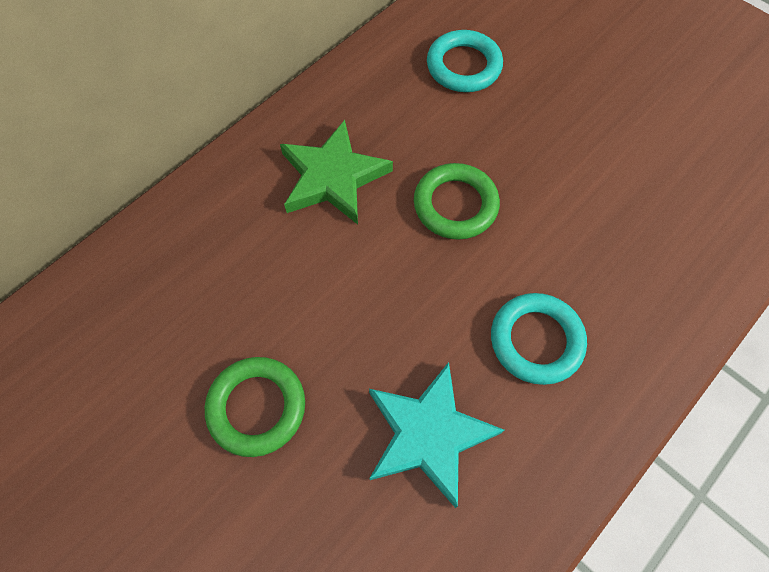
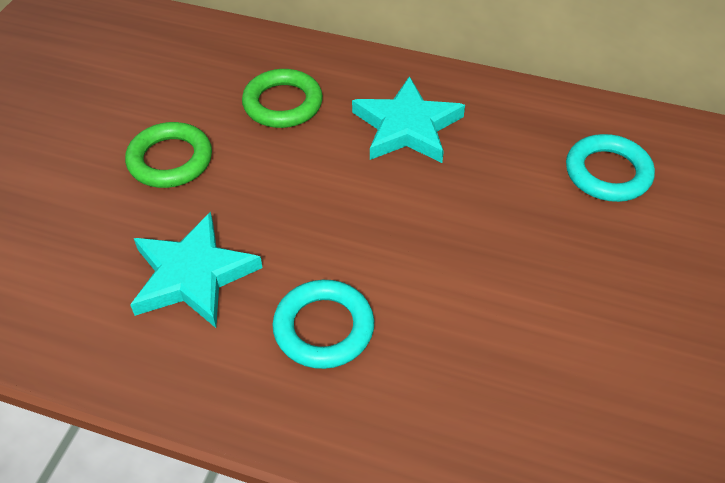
camera: 65 degrees right, 15 degrees down
green star [280,120,393,225] -> turquoise star [352,76,465,163]
green ring [414,163,500,240] -> green ring moved to [242,69,323,128]

